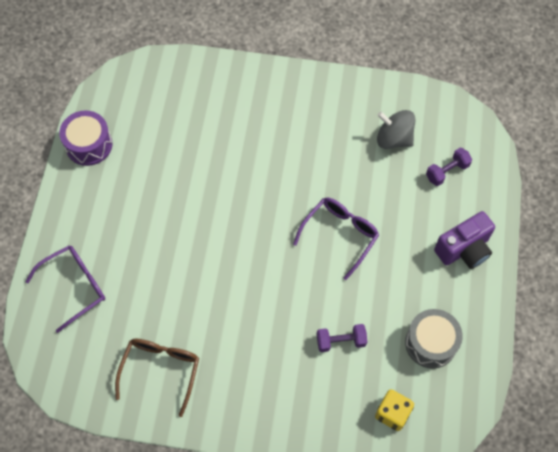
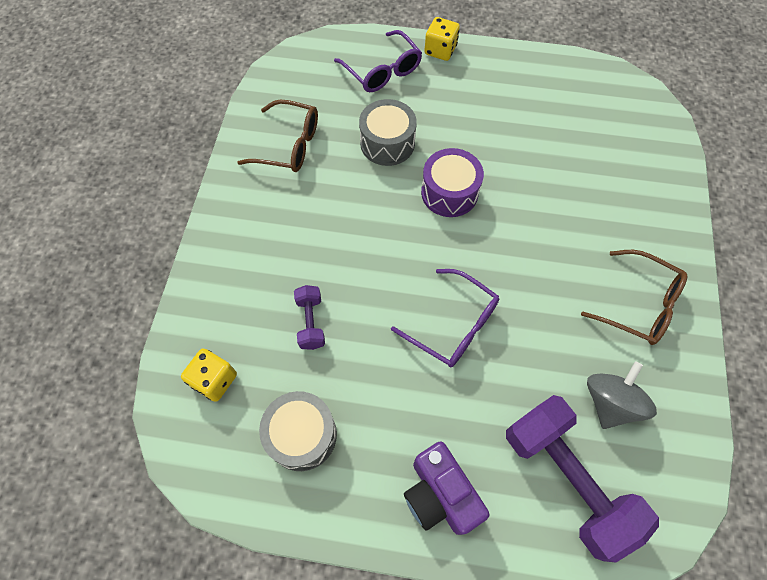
camera: 90 degrees right, 0 degrees up
purple drum [59,111,112,166] -> purple drum moved to [421,148,484,217]
purple dumbbell [426,148,472,186] -> purple dumbbell [506,395,659,562], size x2.16
none -> grey drum [359,99,417,166]
none -> yellow dice [424,17,460,61]
none -> brown glasses [581,250,688,345]

